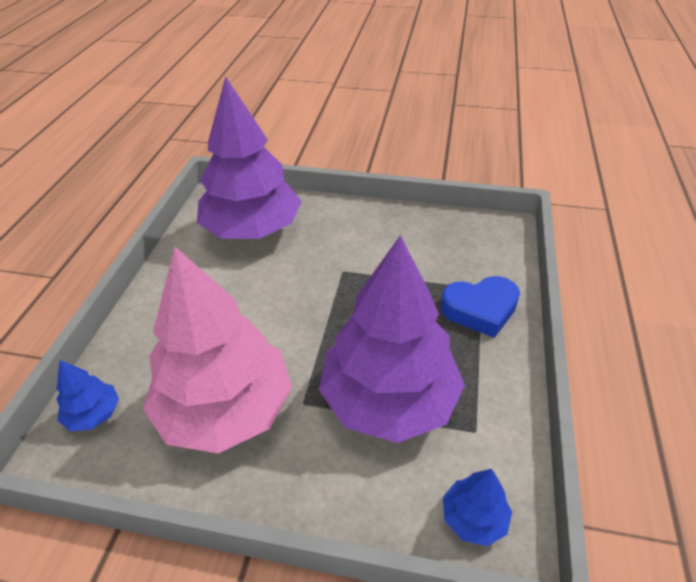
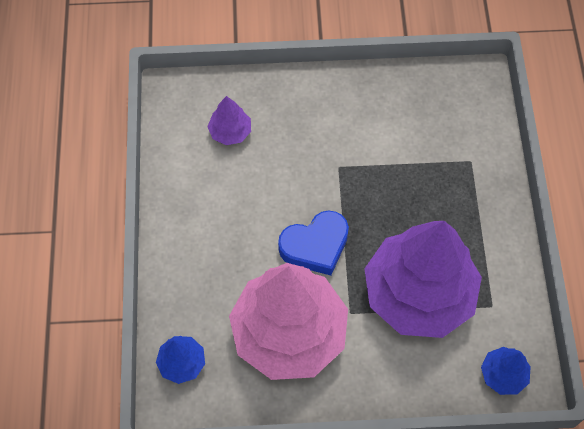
camera: 15 degrees left, 20 degrees up
purple tree [197,76,302,239] -> purple tree [207,96,251,145], size x0.42
blue heart [441,276,520,338] -> blue heart moved to [278,210,349,275]

